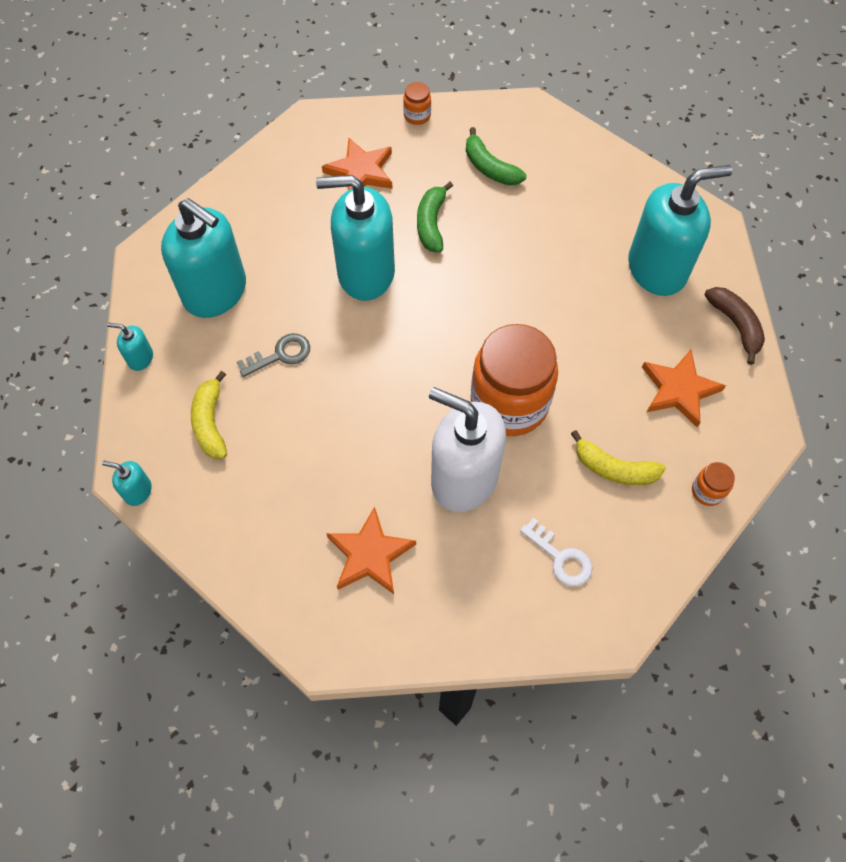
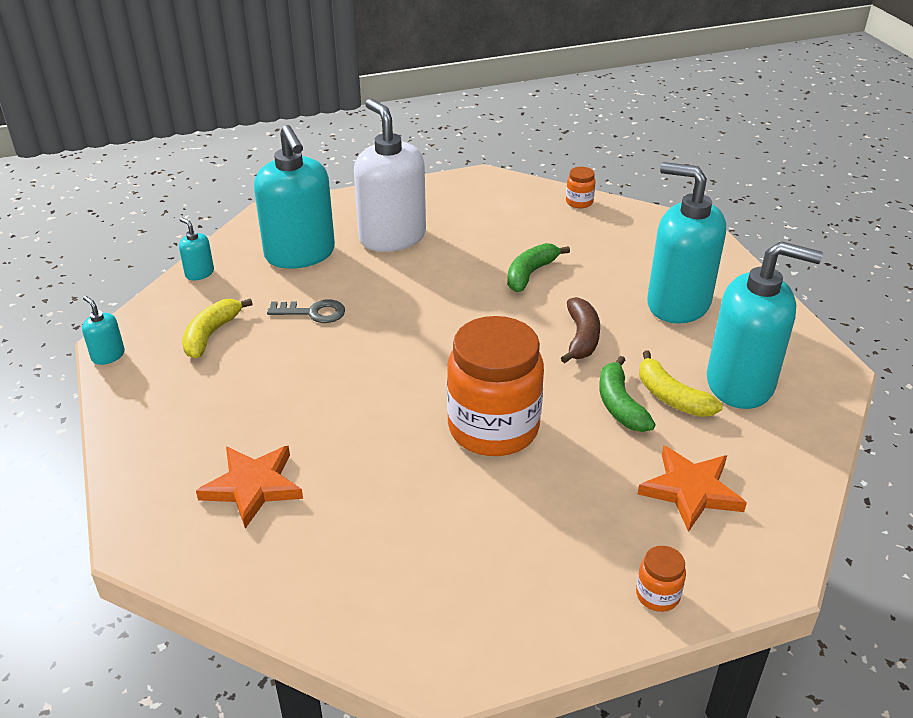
camera: 30 degrees right, 25 degrees down
turquoise soap dispenser [316,175,395,301] -> turquoise soap dispenser moved to [647,162,726,324]
orange star [322,138,393,190] -> none
white soap dispenser [429,387,506,512] -> white soap dispenser moved to [354,99,426,252]
green banana [466,127,526,186] -> green banana moved to [599,356,655,432]
white key [520,518,592,586] -> none
yellow banana [571,430,666,485] -> yellow banana moved to [639,351,723,417]
brown banana [705,287,765,365] -> brown banana moved to [561,297,600,363]

